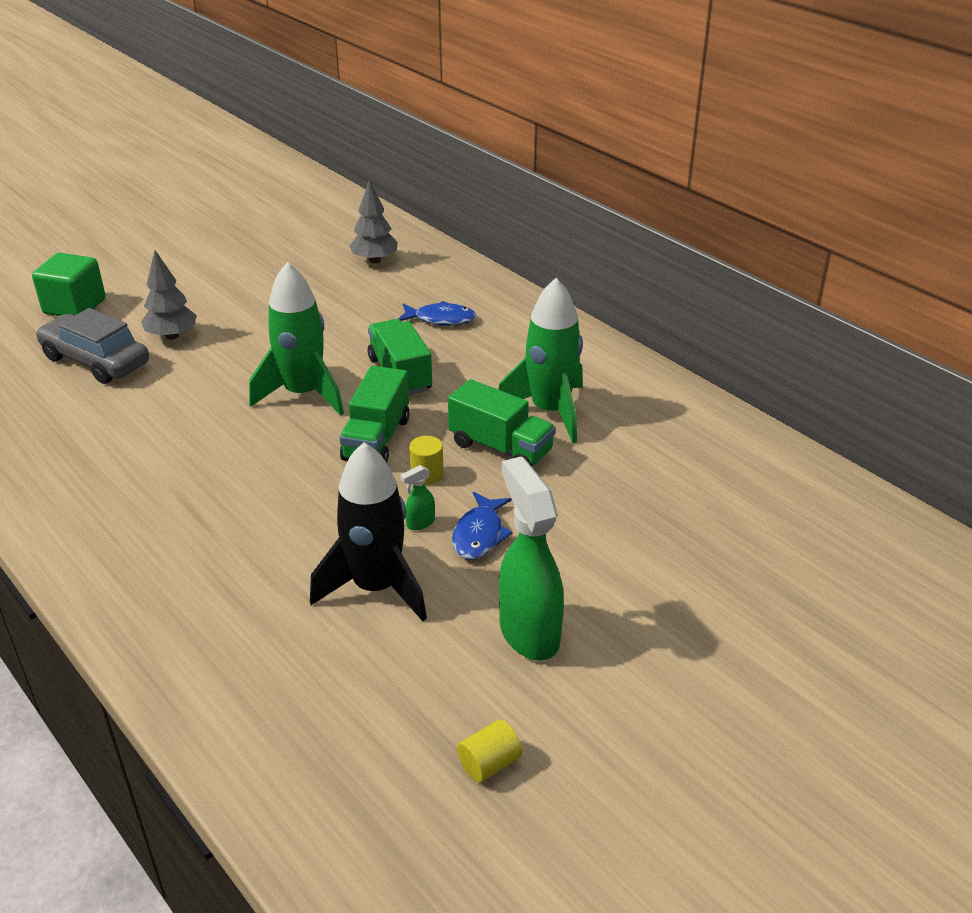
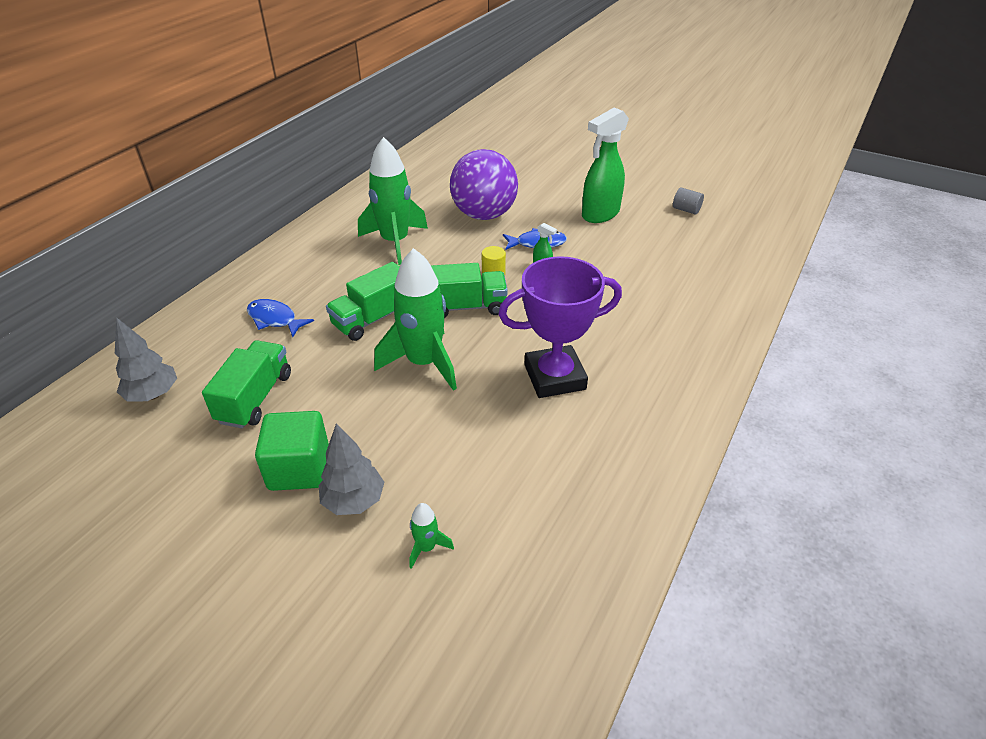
camera: 110 degrees left, 5 degrees up
green cube [32,253,105,316] -> green cube moved to [255,411,329,491]
grey car [36,308,149,384] -> green rocket [409,503,454,569]
black rocket [310,442,427,621] -> none
blue fish [398,301,476,326] -> blue fish turned 45 degrees counterclockwise [247,299,314,337]
green truck [448,379,556,466] -> green truck moved to [202,340,291,428]
yellow cylinder [457,719,522,783] -> grey cylinder [673,188,704,214]
none -> purple ball [450,149,518,220]
none -> purple trophy [499,256,622,398]

